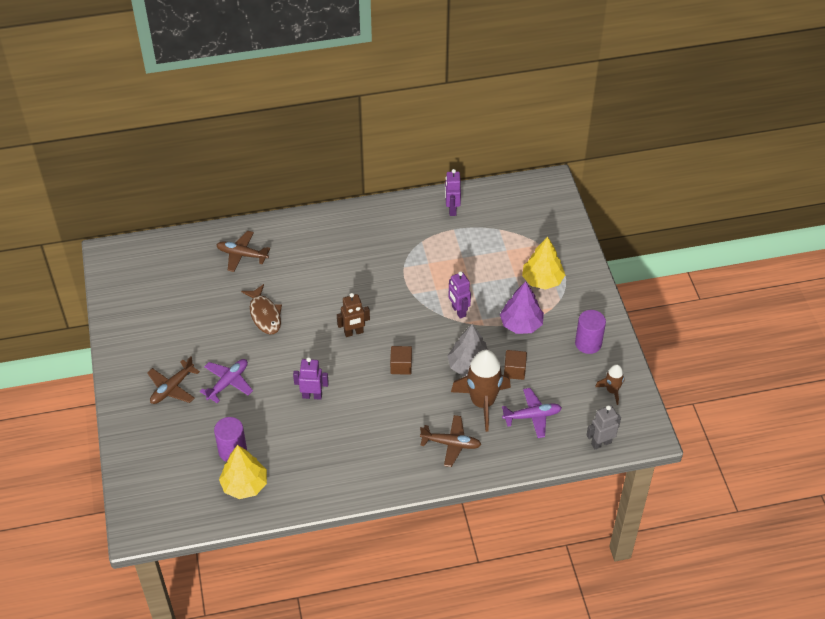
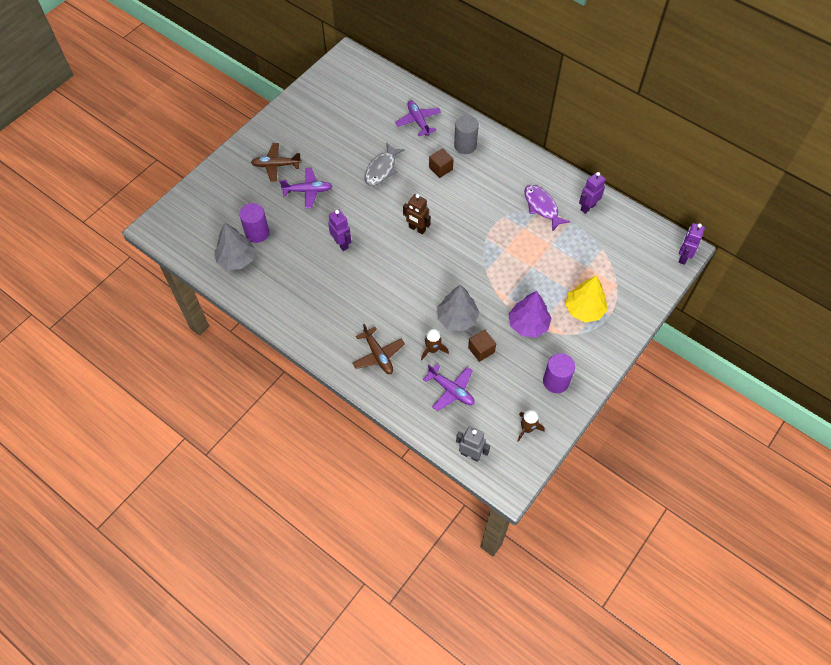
camera: 50 degrees right, 10 degrees up
brown plane [217,231,270,272] -> purple plane [395,100,441,136]
yellow tree [219,445,267,499] -> grey tree [214,223,255,270]
brown fish [241,284,282,334] -> grey fish [365,142,405,186]
brown cube [390,346,412,375] -> brown cube moved to [429,148,454,178]
purple robot [448,271,471,319] -> purple robot moved to [679,223,705,265]
brown rocket [451,350,511,432] -> brown rocket [421,329,449,360], size x0.51
none -> grey cylinder [454,115,479,154]
none -> purple fish [524,185,570,232]

